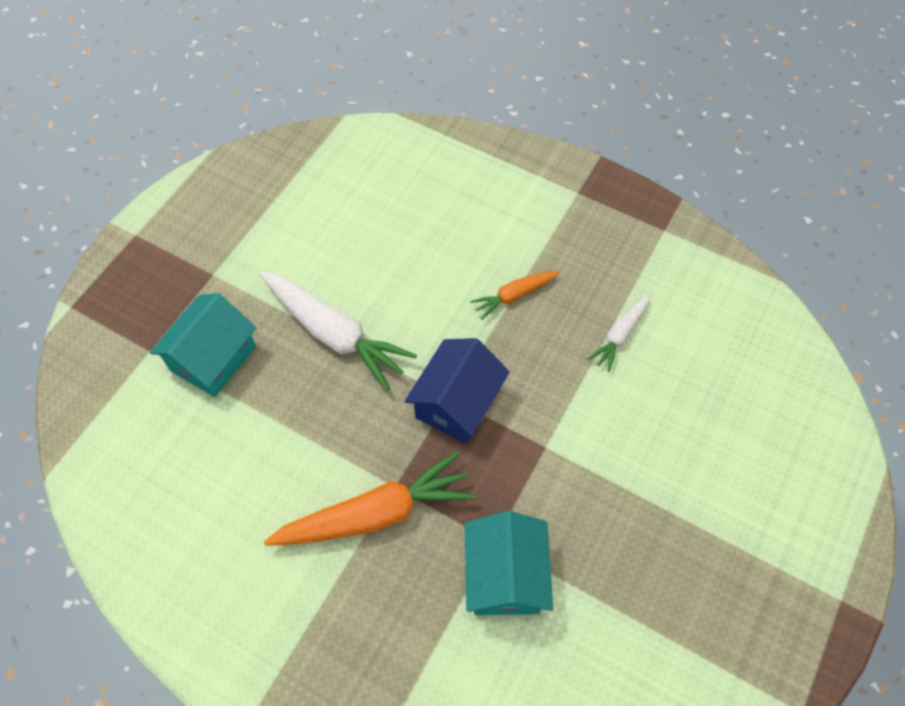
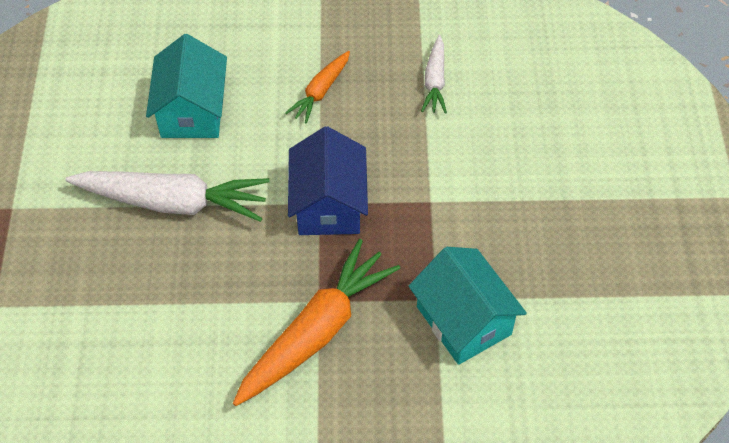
camera: 30 degrees left, 5 degrees down
turquoise house [150,293,257,397] -> turquoise house moved to [146,34,227,138]

